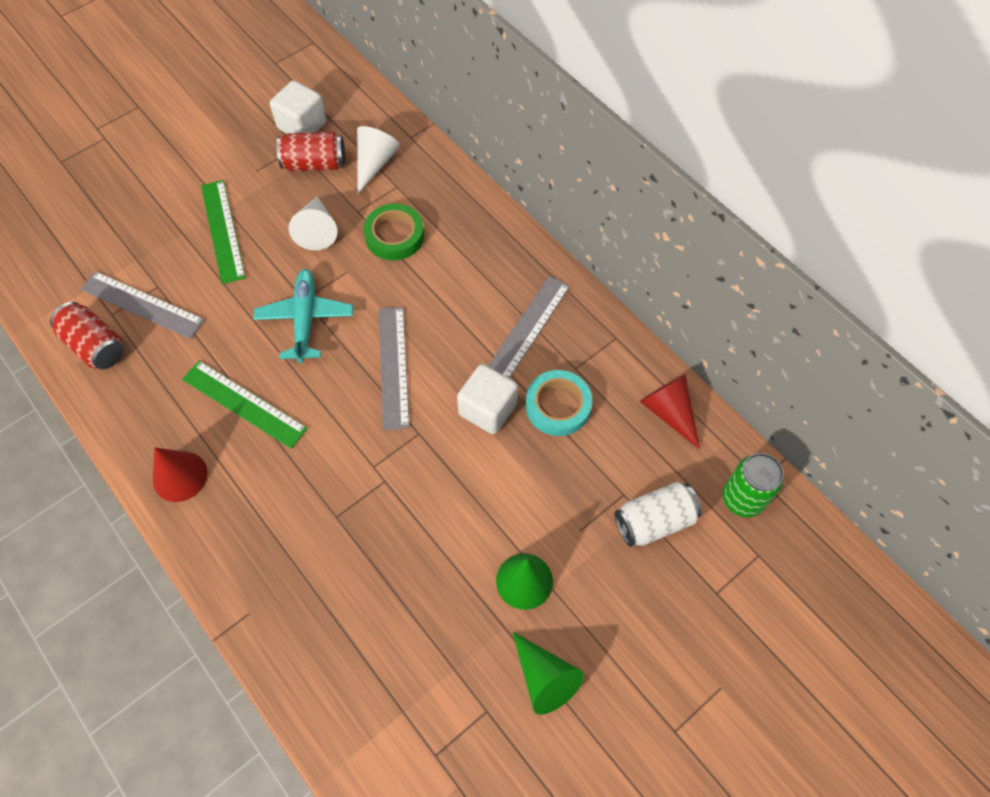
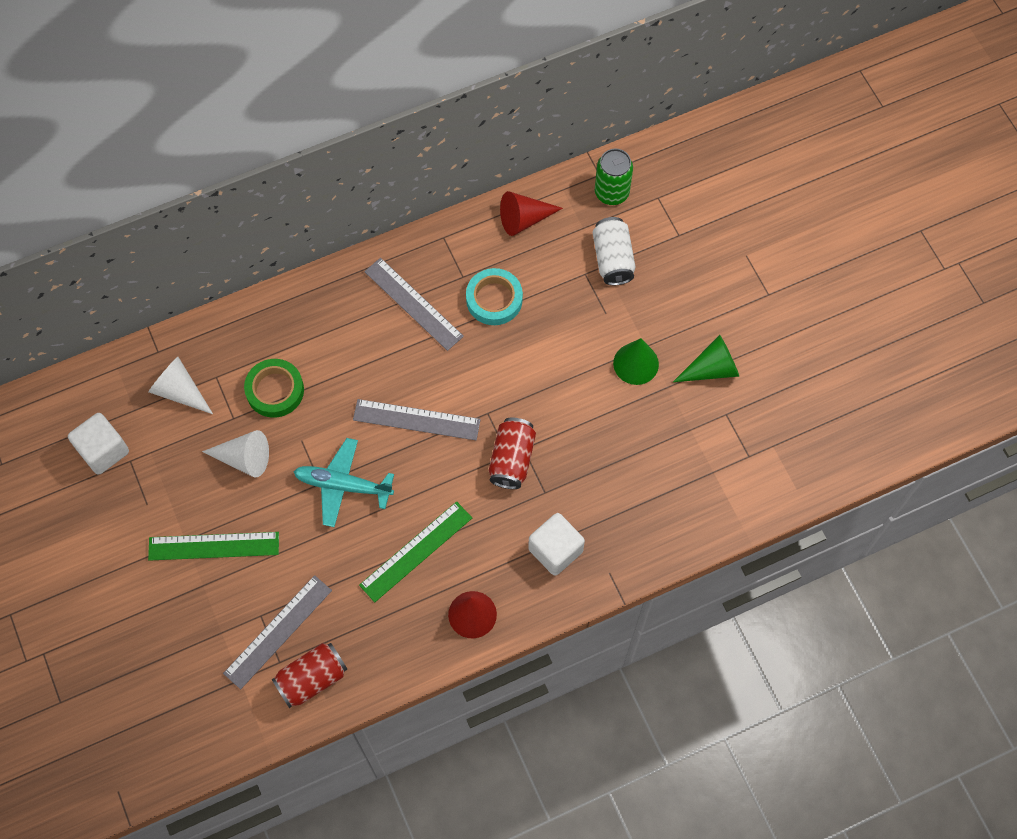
camera: 75 degrees left, 5 degrees up
red can [277,132,345,171] -> red can moved to [489,418,536,489]
white cube [457,364,518,434] -> white cube moved to [528,513,585,576]

